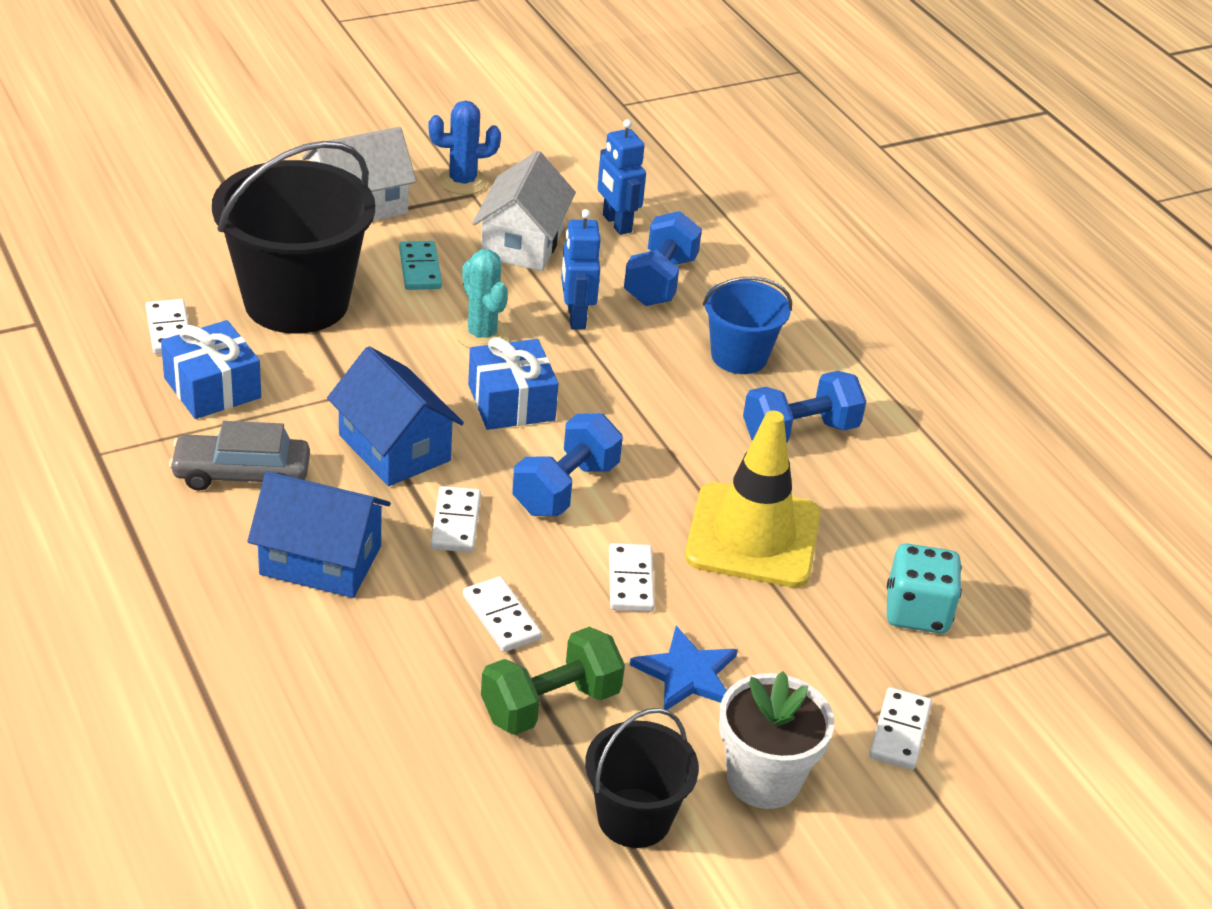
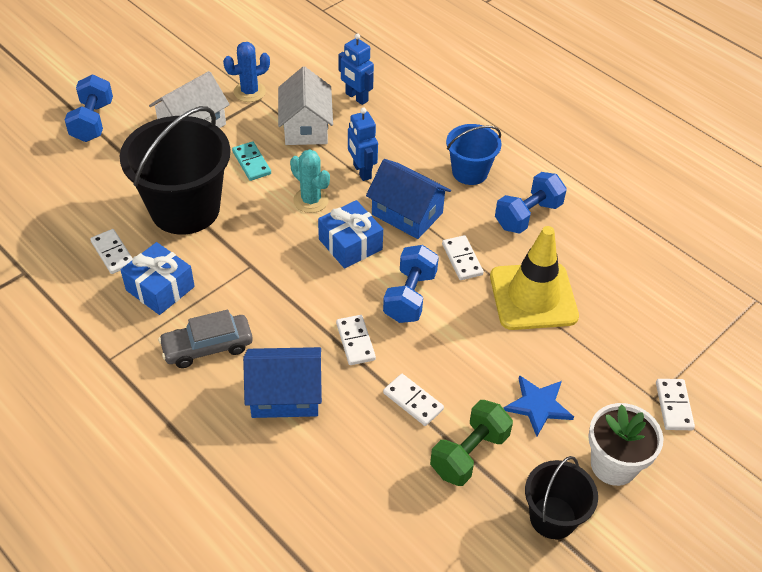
camera: 15 degrees left, 10 degrees up
blue house [327,346,464,486] -> blue house moved to [366,159,451,239]
white domino [609,543,655,612] -> white domino moved to [442,235,484,280]
blue dumbbell [624,211,702,306] -> blue dumbbell moved to [65,75,113,142]
turquoise dice [887,543,962,633] -> none

